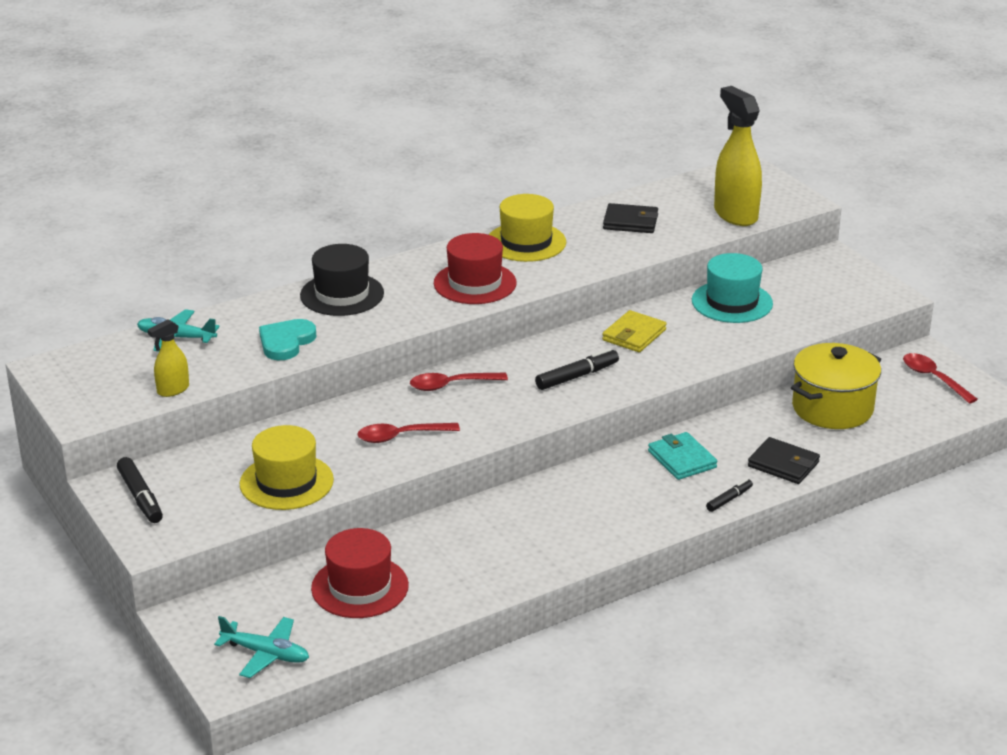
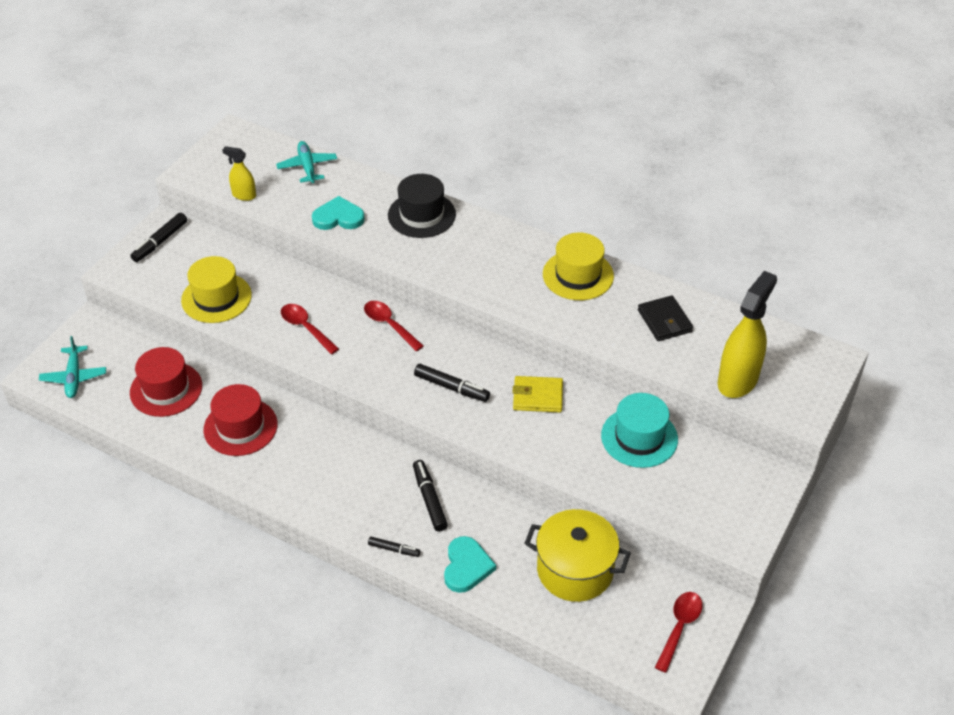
camera: 60 degrees right, 15 degrees up
red hat [434,233,517,304] -> red hat moved to [203,384,278,456]
turquoise wallet [648,432,717,480] -> black marker [413,460,448,531]
black wallet [748,437,820,484] -> turquoise heart [444,536,496,593]

